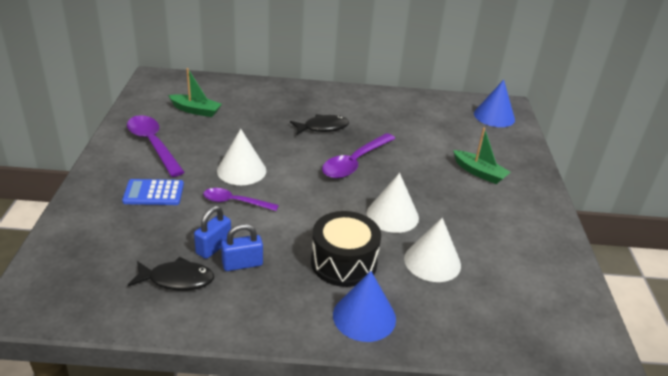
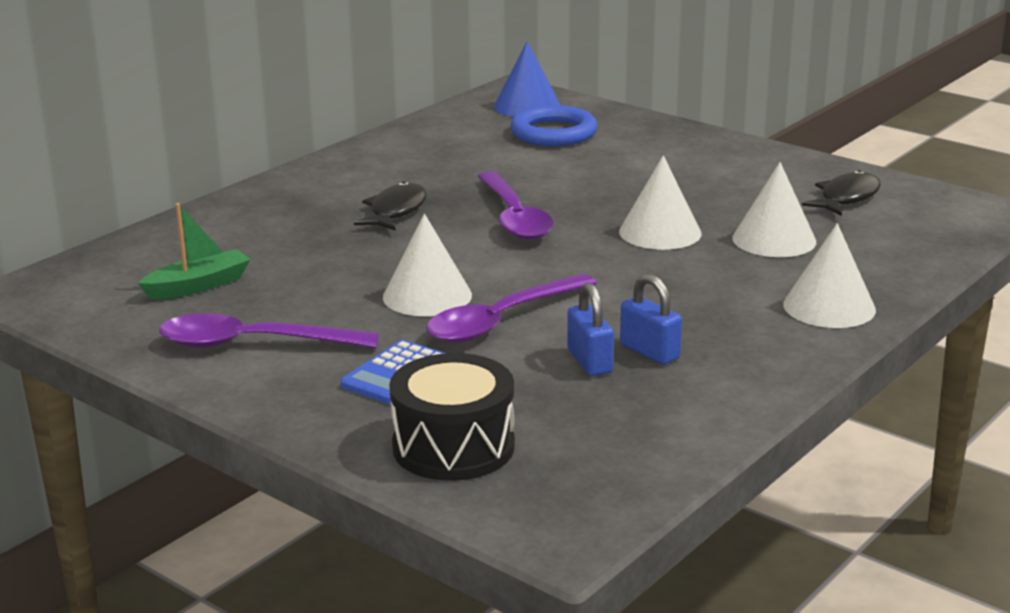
camera: 50 degrees left, 10 degrees down
black fish [128,257,214,291] -> black fish moved to [802,170,881,216]
purple spoon [203,188,279,211] -> purple spoon [426,274,597,343], size x1.59
blue padlock [221,224,263,271] -> blue padlock turned 60 degrees counterclockwise [620,274,682,365]
black drum [311,211,381,287] -> black drum moved to [389,353,515,481]
blue cone [333,271,396,342] -> white cone [783,223,876,328]
green boat [453,128,511,184] -> none
none -> blue ring [510,105,598,146]

